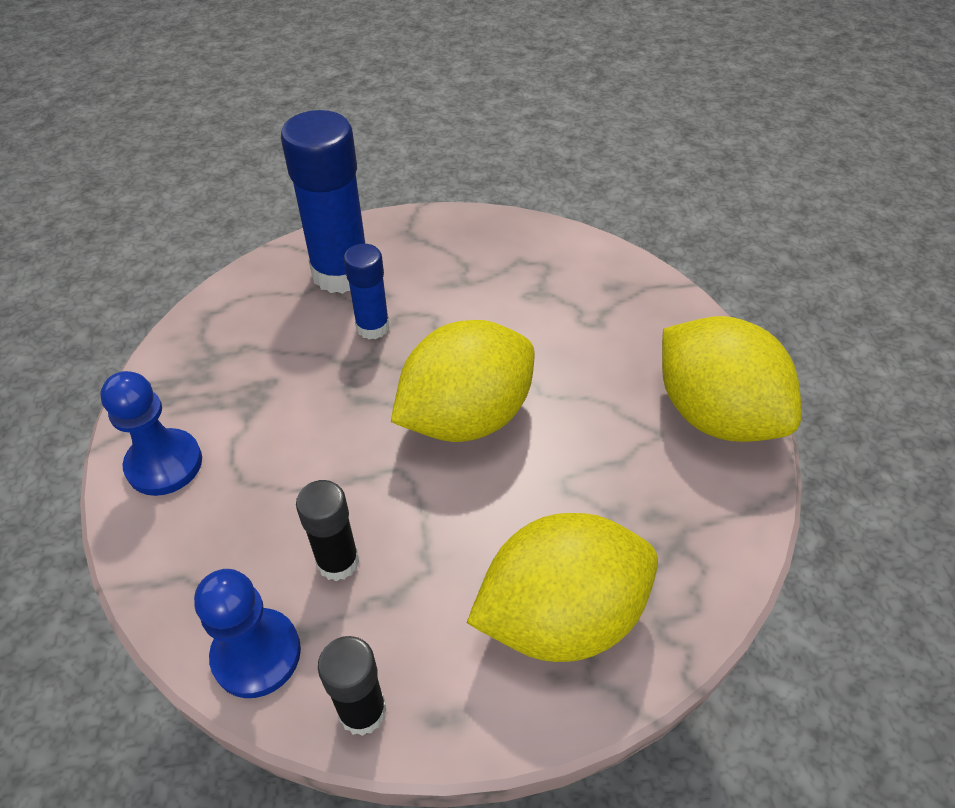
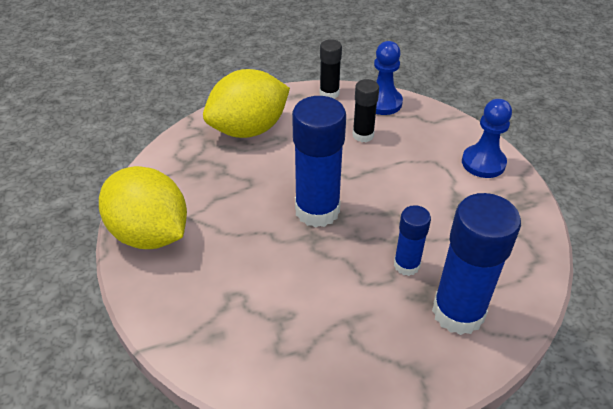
camera: 170 degrees right, 5 degrees down
yellow lemon [391,320,535,442] -> blue glue stick [292,96,346,228]

